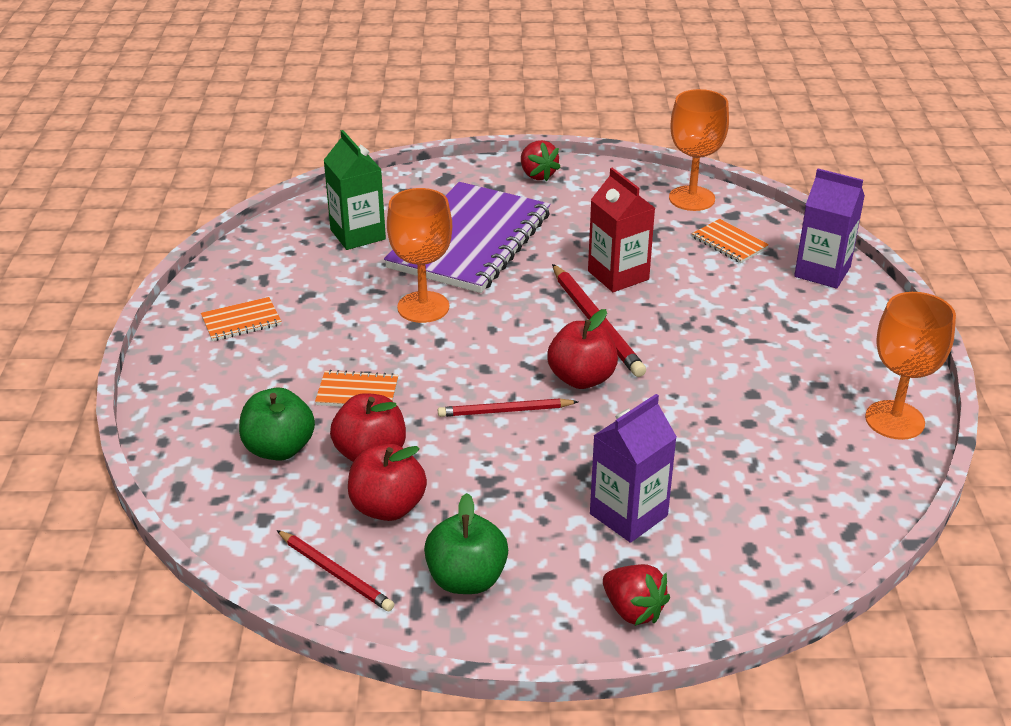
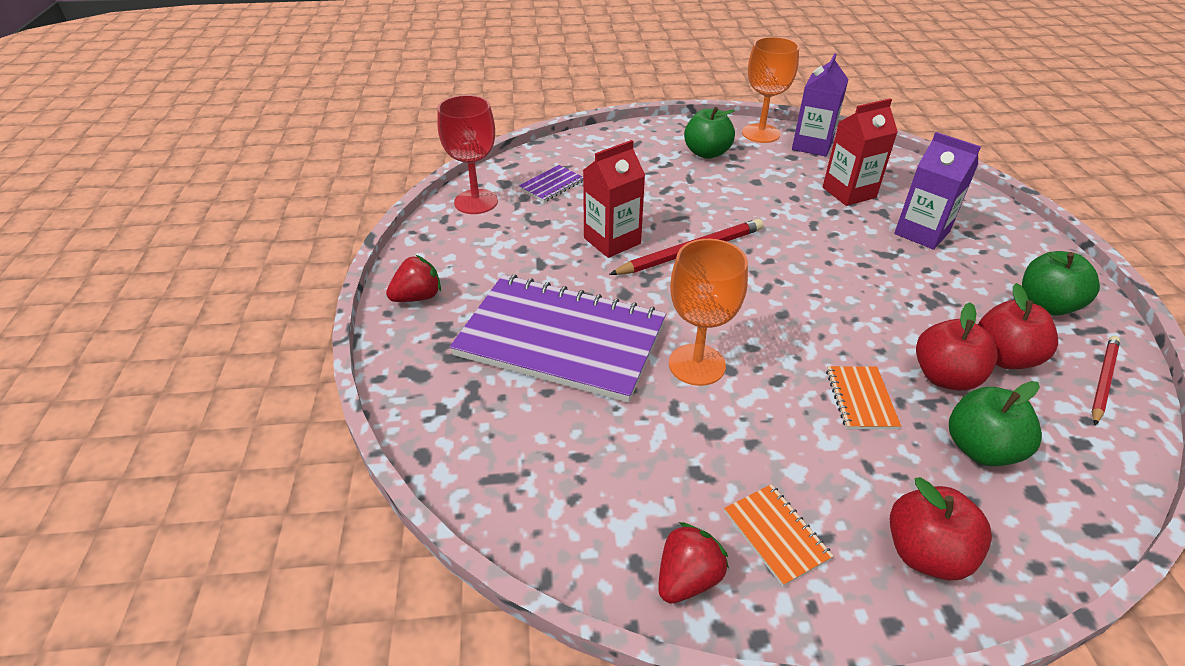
camera: 95 degrees left, 5 degrees up
green carton [324,130,386,250] -> none
red pencil [438,399,578,417] -> none
red apple [547,309,618,389] -> red apple moved to [890,477,992,580]
red strawberry [603,564,670,626] -> red strawberry moved to [658,522,729,603]
orange goblet [669,89,729,211] -> red goblet [437,95,498,214]
orange notebook [692,219,769,263] -> purple notebook [519,165,583,202]
purple carton [794,169,865,289] -> purple carton moved to [792,53,849,157]
none -> green apple [684,107,735,159]
none -> red carton [823,98,898,206]

